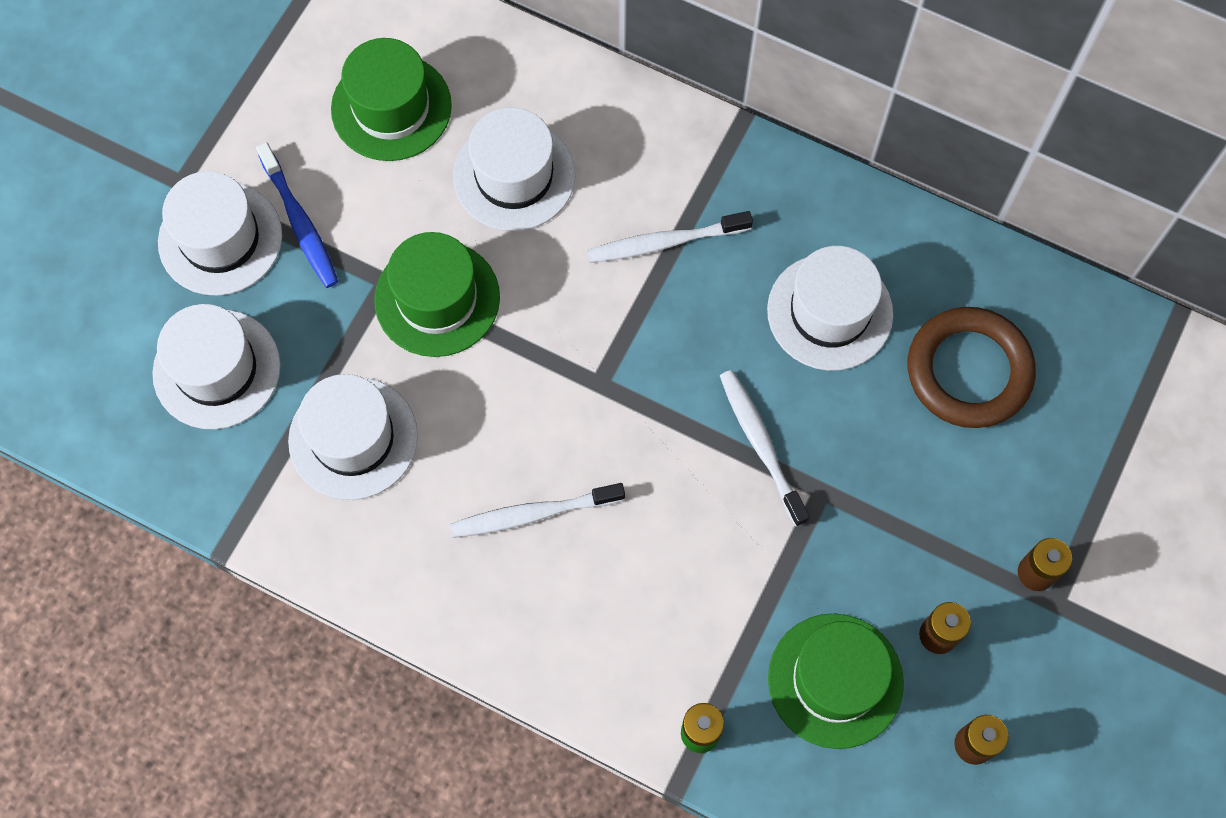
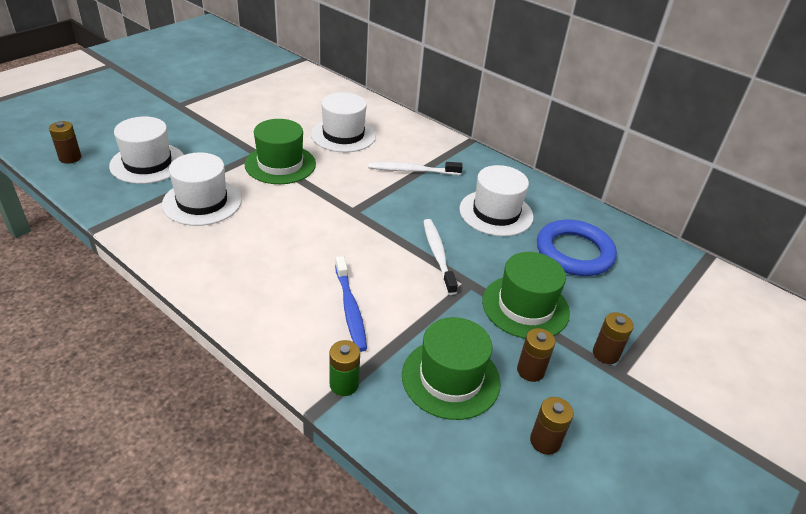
camera: 10 degrees right, 30 degrees down
white hat [158,171,282,296] -> none
blue toothbrush [256,142,339,288] -> blue toothbrush moved to [335,256,367,352]
green hat [331,38,452,161] -> green hat moved to [482,252,570,338]
white toothbrush [450,483,625,538] -> none
brown ring [908,307,1036,428] -> blue ring [537,220,617,276]
none -> brown battery [49,121,81,164]

